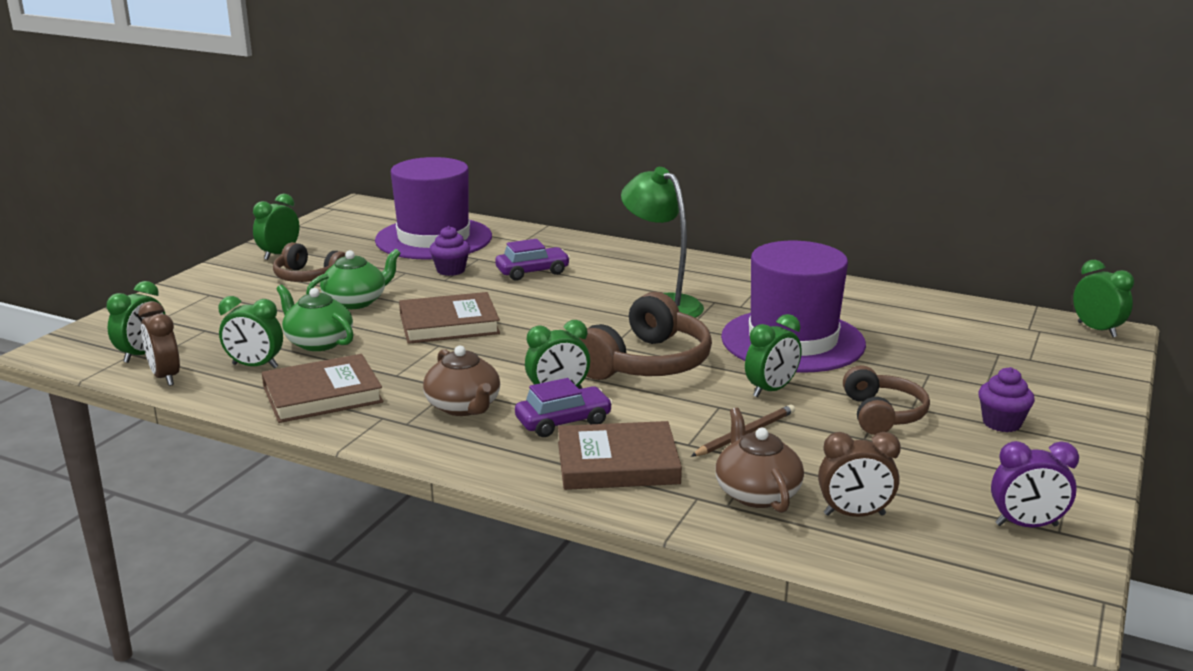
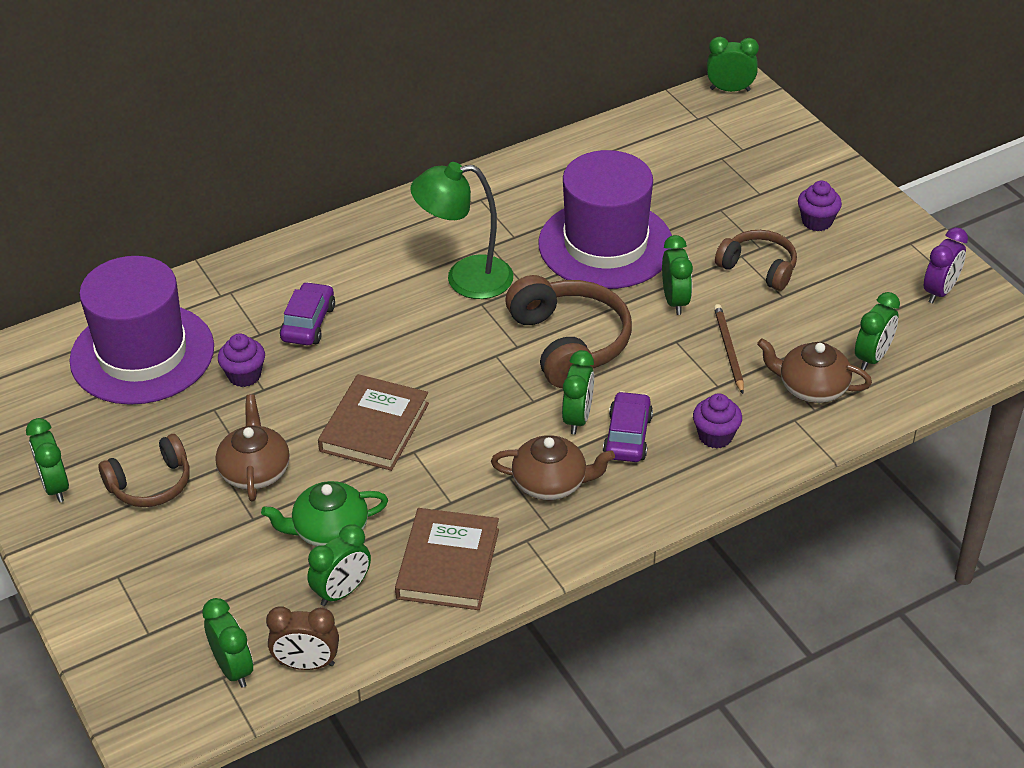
camera: 55 degrees left, 20 degrees up
green teapot [306,249,401,309] -> brown teapot [215,394,290,502]
brown book [558,421,682,490] -> purple cupcake [693,393,742,449]
brown clock [818,432,901,517] -> green clock [855,292,900,371]

